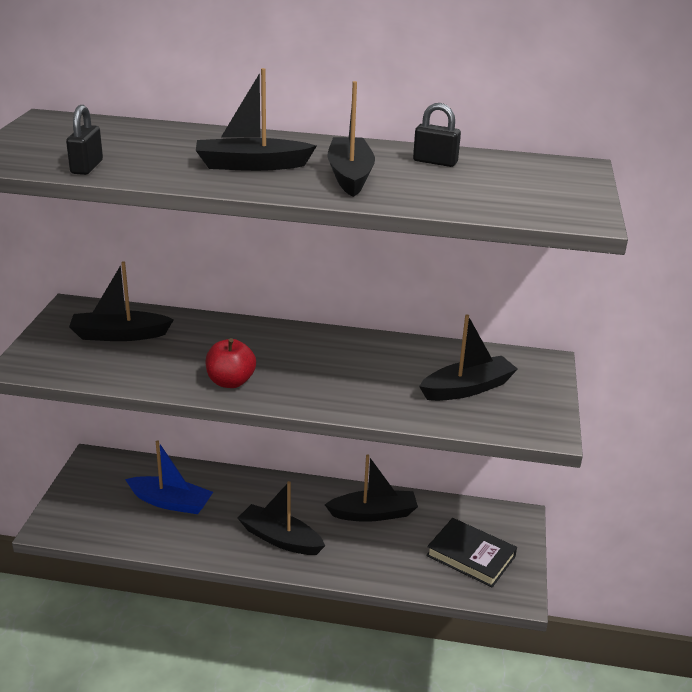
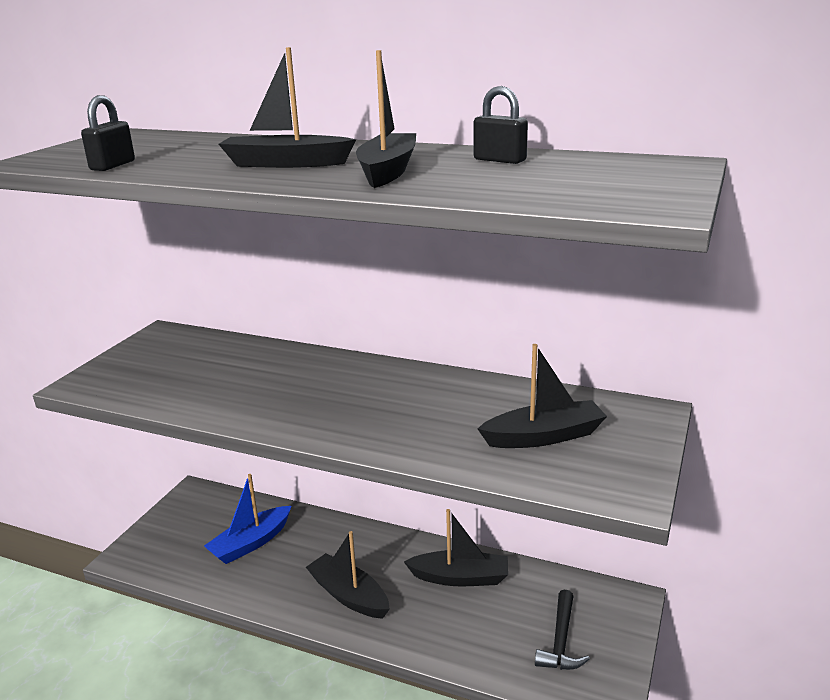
camera: 15 degrees right, 5 degrees down
black boat [69,261,174,341] -> none
blue boat [125,440,213,514] -> blue boat turned 105 degrees clockwise [204,474,291,564]
red apple [205,338,256,388] -> none
black book [426,518,517,588] -> black hammer [535,590,590,670]

